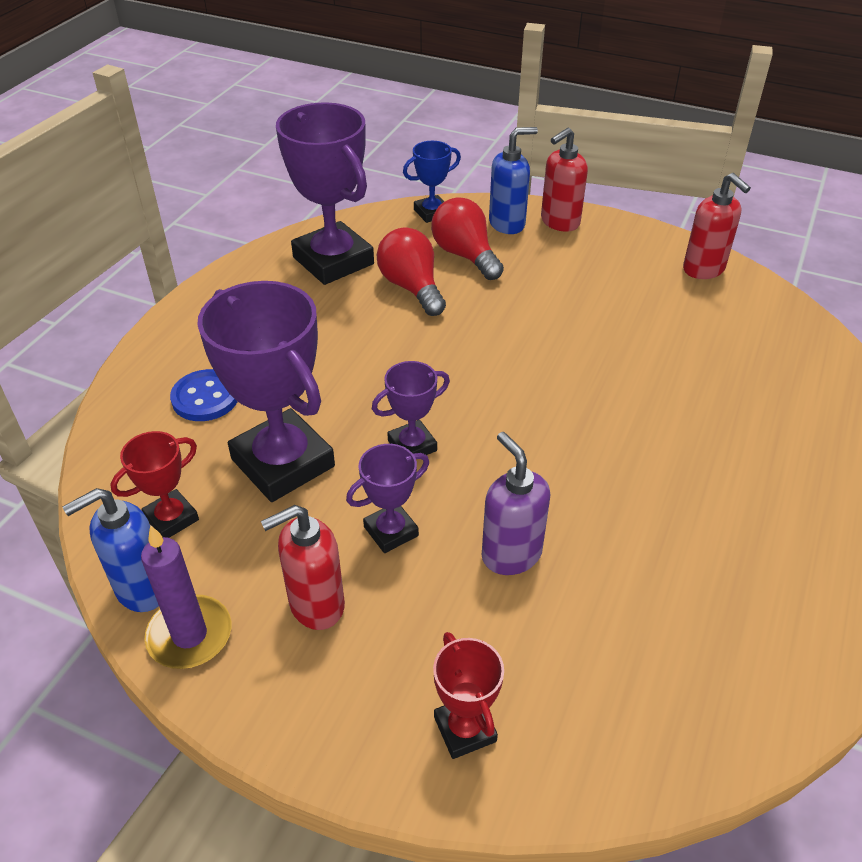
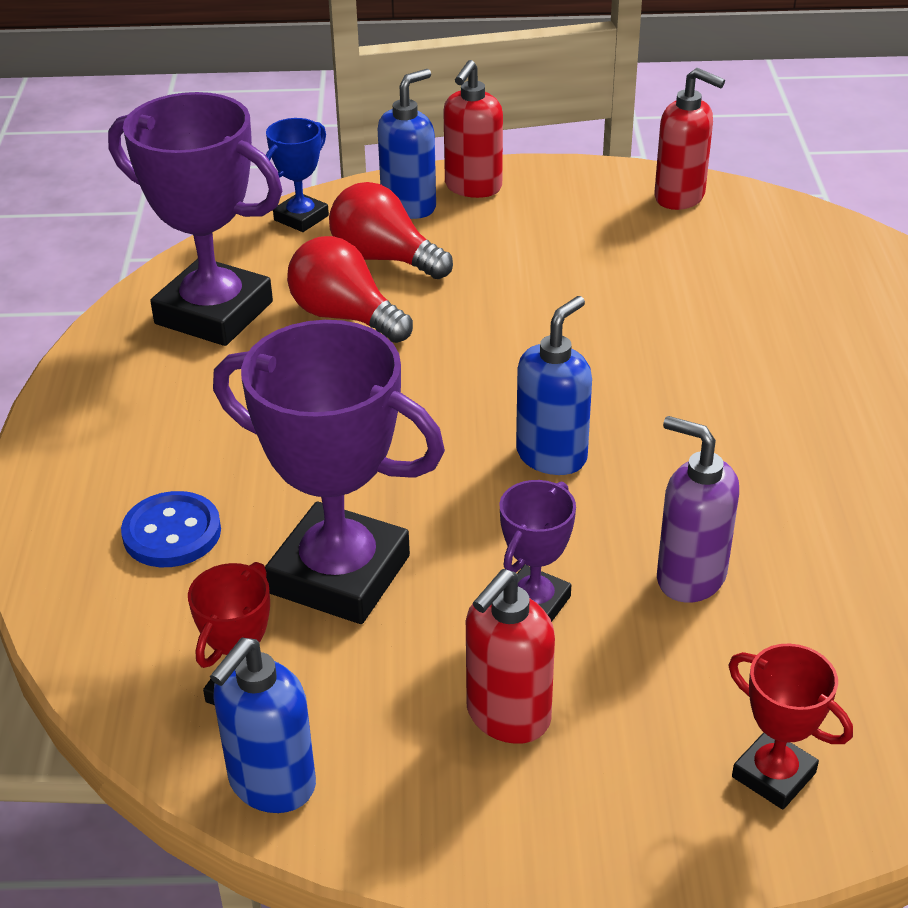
camera: 25 degrees left, 5 degrees down
purple candle [141,525,231,669] -> none
purple trophy [372,361,450,455] -> none
none -> blue soap dispenser [516,296,592,475]

